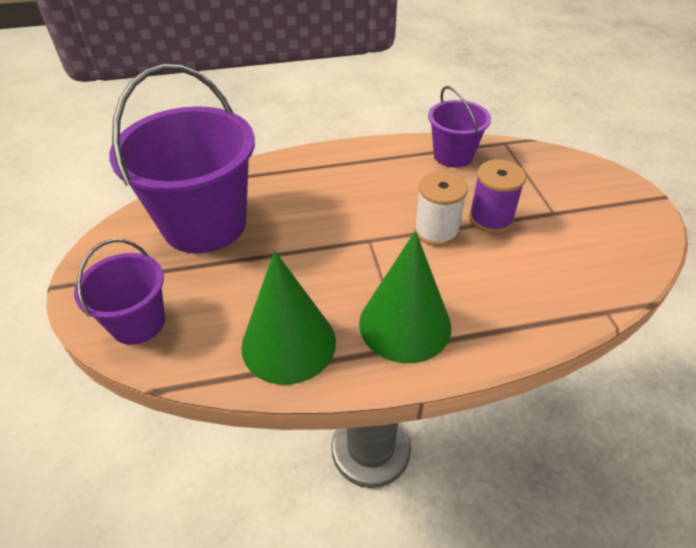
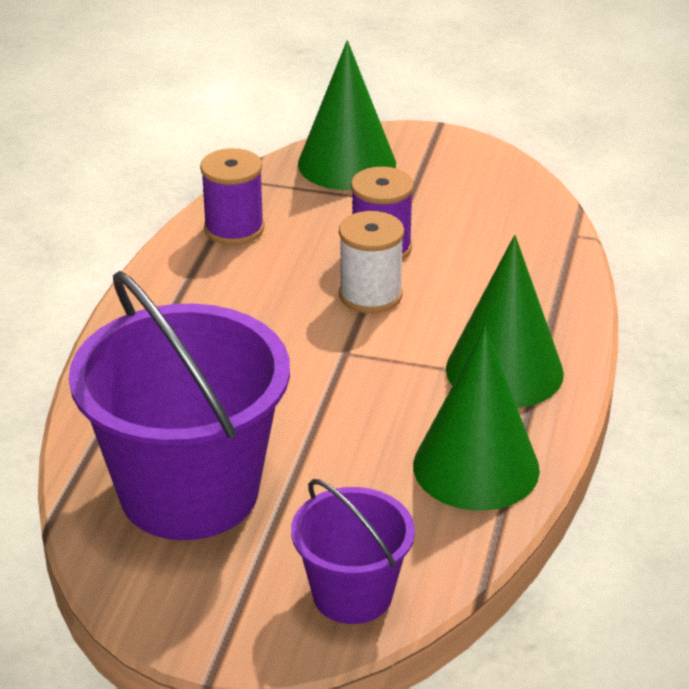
camera: 65 degrees left, 10 degrees down
purple bucket [428,86,491,167] -> purple spool [200,148,264,245]
none -> green cone [298,40,396,190]

